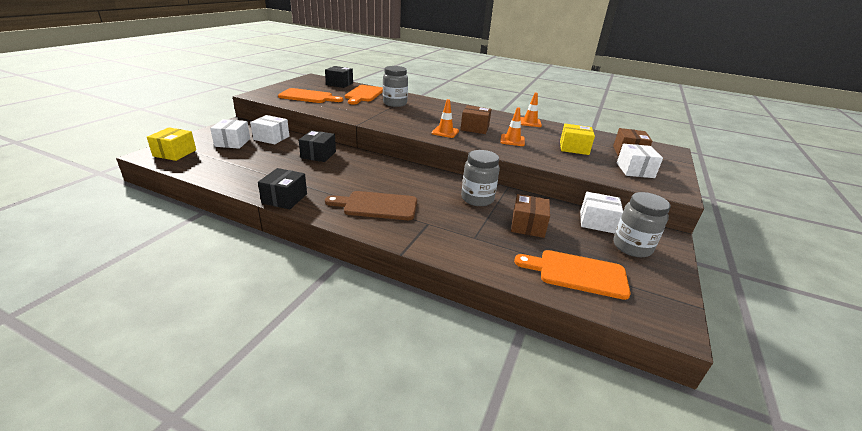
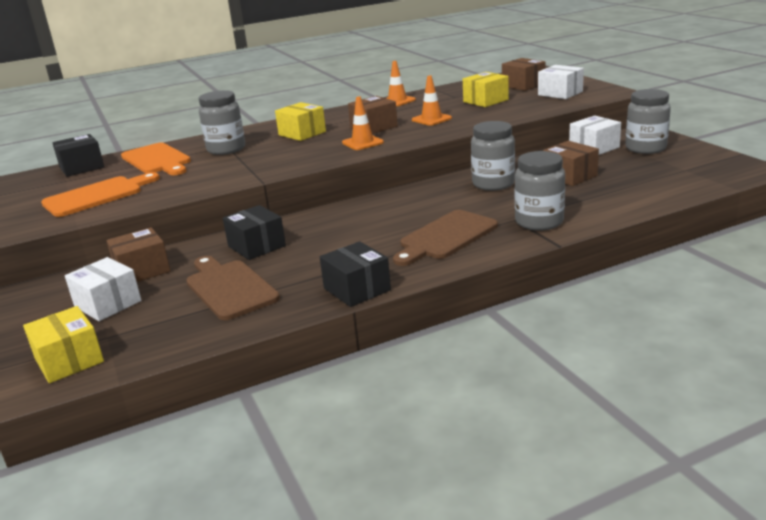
camera: 45 degrees left, 5 degrees down
white box [250,115,289,144] -> brown box [106,227,171,282]
orange cutting board [514,250,631,300] -> none
none -> brown cutting board [186,256,280,320]
none -> yellow box [275,102,326,141]
none -> grey jar [515,151,565,231]

